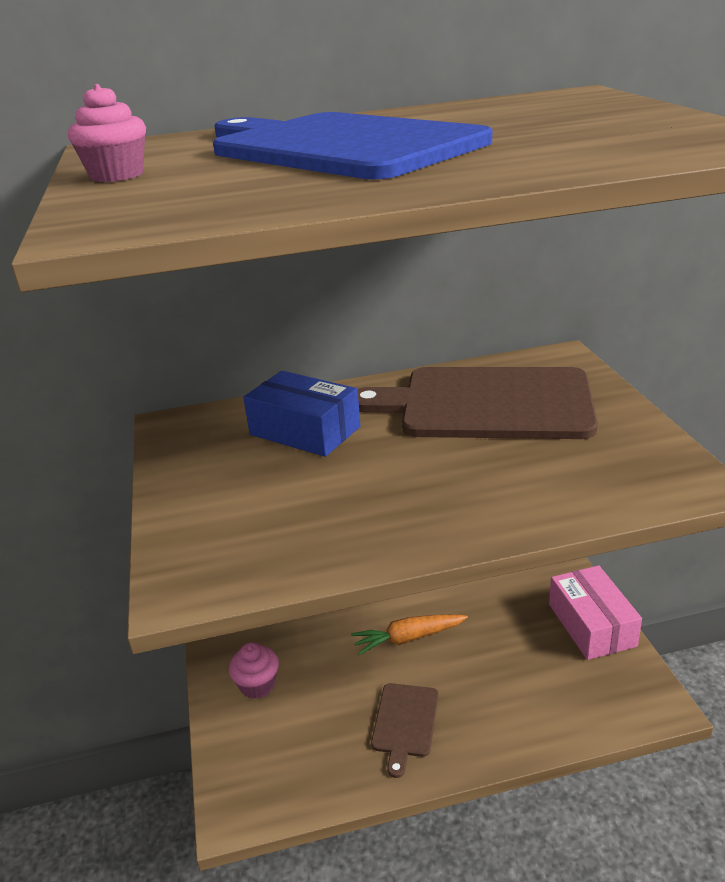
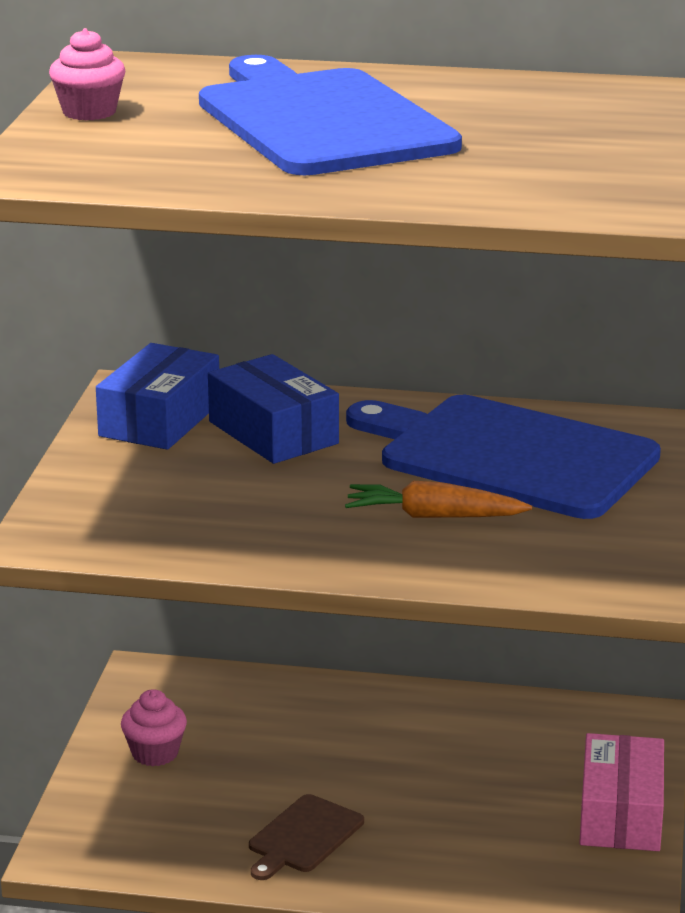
camera: 20 degrees right, 5 degrees down
orange carrot [351,614,468,655] -> orange carrot moved to [345,481,532,518]
brown cutting board [358,367,598,439] -> blue cutting board [346,395,661,519]
none -> blue box [96,343,219,450]

